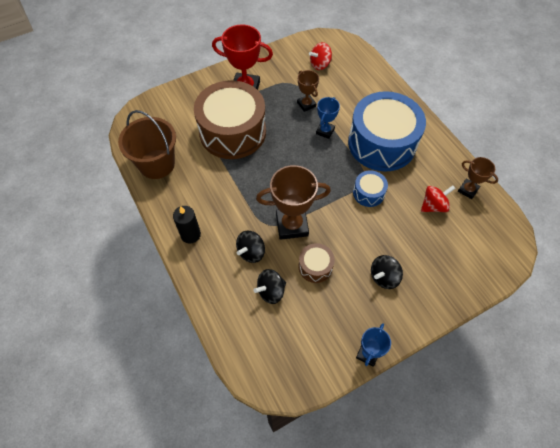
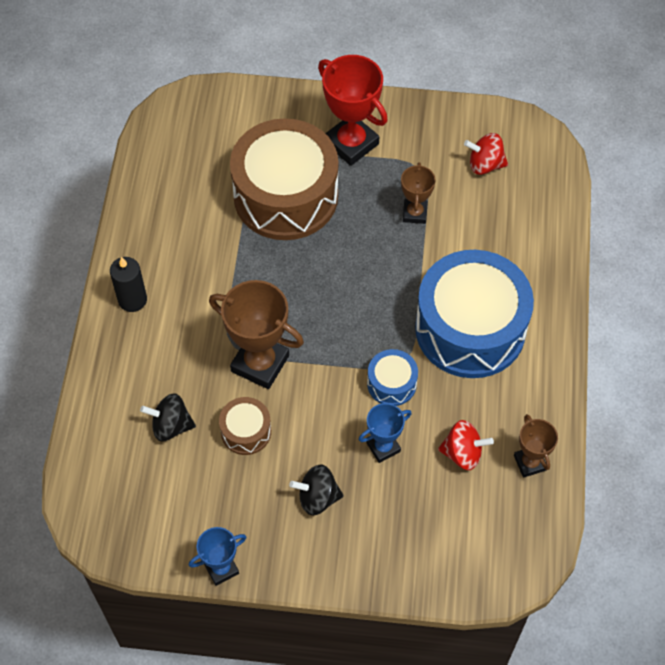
camera: 35 degrees right, 0 degrees up
brown bucket [118,110,176,179] -> none
black spinning top [236,231,265,263] -> none
blue trophy [316,97,340,139] -> blue trophy moved to [359,403,412,463]

